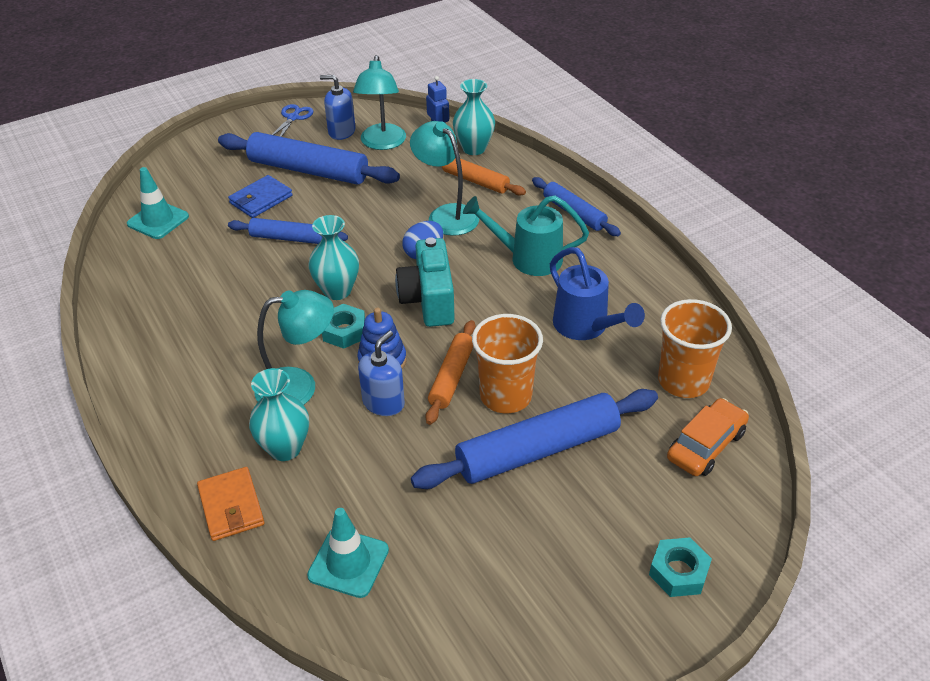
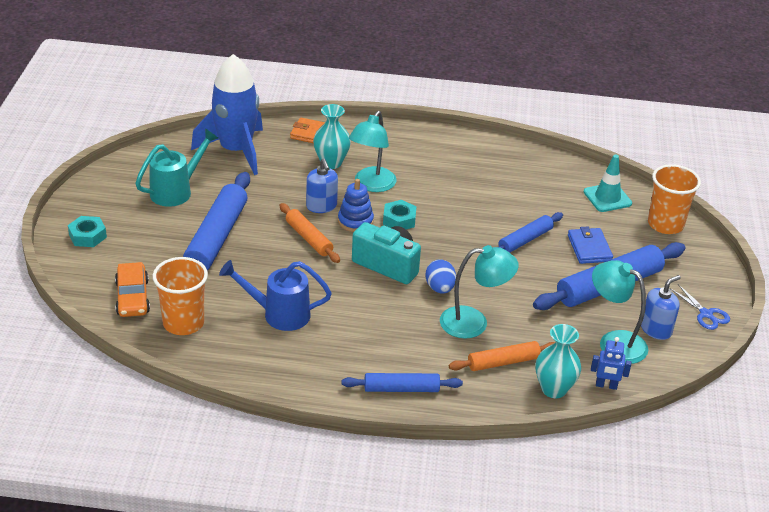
camera: 125 degrees right, 5 degrees down
turquoise traffic cone [307,508,389,598] -> blue rocket [191,54,263,175]
turquoise vase [308,215,359,300] -> none
turquoise watering can [463,196,589,276] -> turquoise watering can moved to [135,128,218,207]
orange cup [472,314,543,413] -> orange cup moved to [648,164,701,234]

